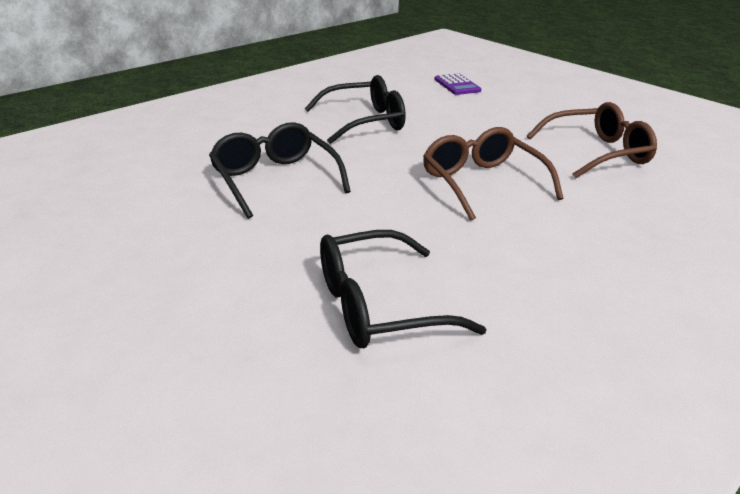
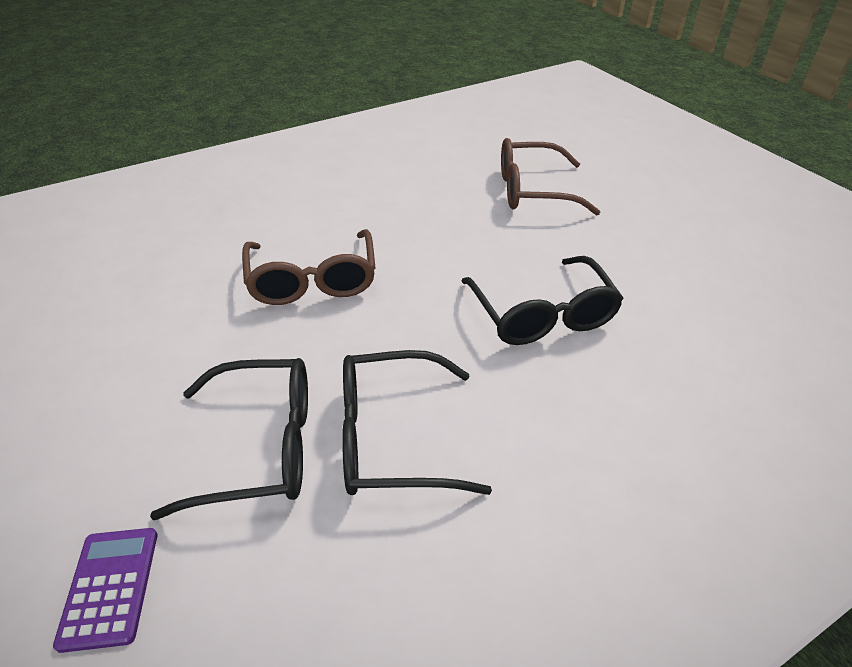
camera: 165 degrees left, 10 degrees up
black glasses [320,230,487,348] -> black glasses moved to [150,358,308,520]
brown glasses [527,102,657,179] -> brown glasses moved to [501,138,600,216]

